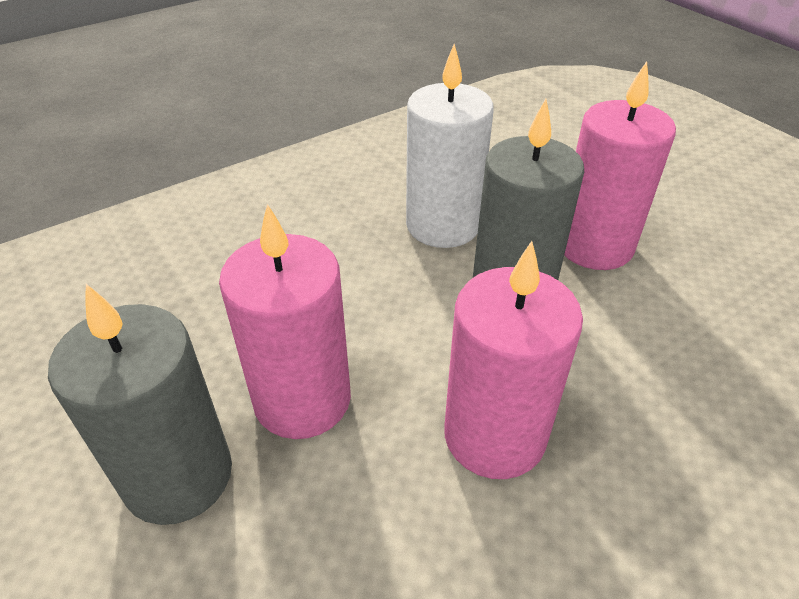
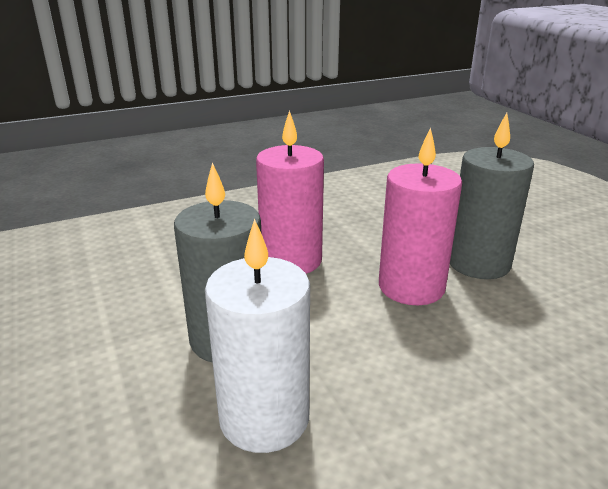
camera: 170 degrees left, 15 degrees down
pink candle [564,61,676,270] -> none

